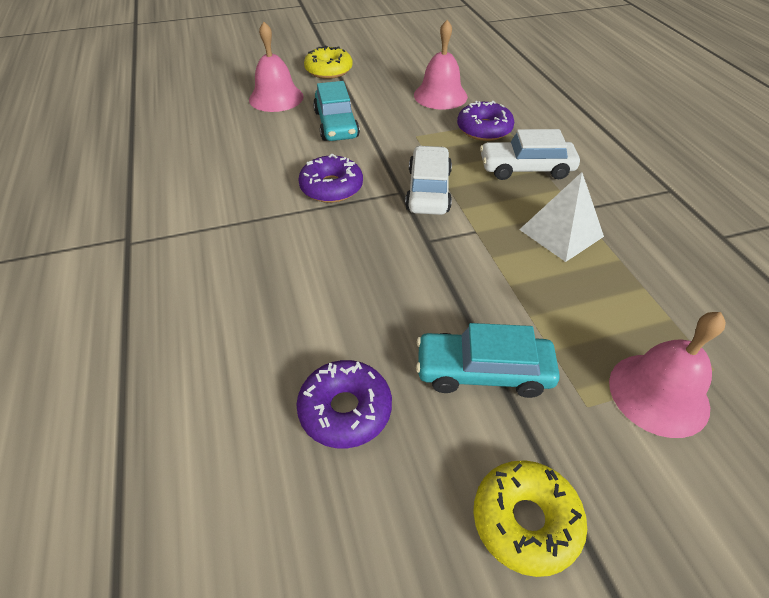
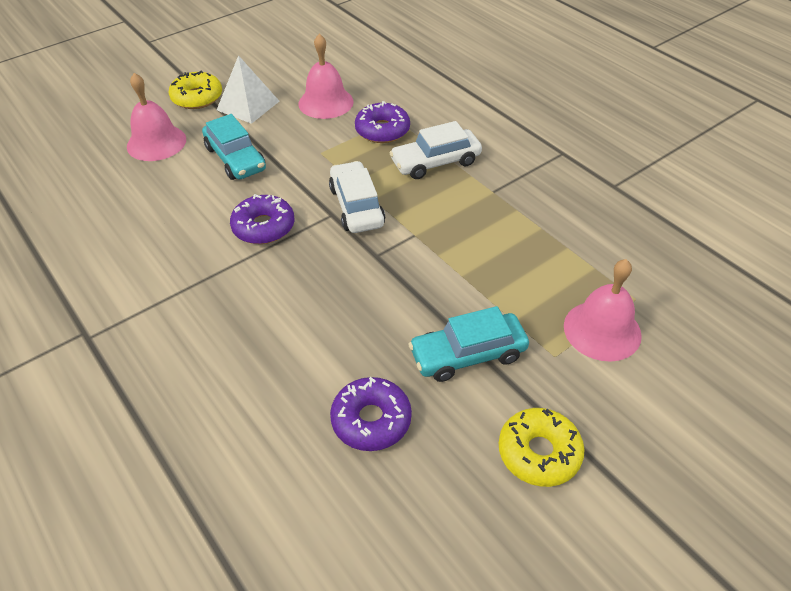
camera: 20 degrees left, 0 degrees up
white pyramid [519,172,604,262] -> white pyramid moved to [217,55,279,124]

